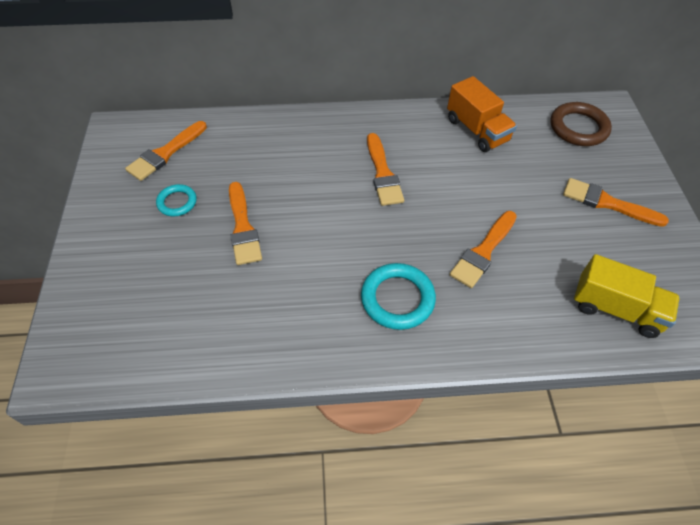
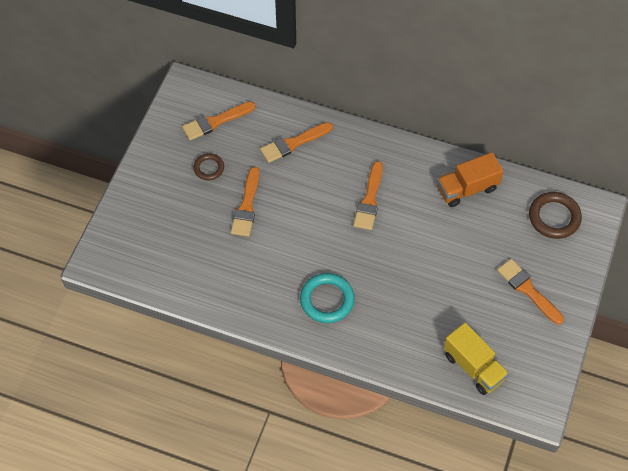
camera: 25 degrees right, 5 degrees up
turquoise ring [156,184,197,217] -> brown ring [193,153,224,180]
orange truck [447,76,517,152] -> orange truck turned 75 degrees clockwise [437,152,503,207]
orange brush [450,211,517,288] -> orange brush moved to [260,122,333,163]

